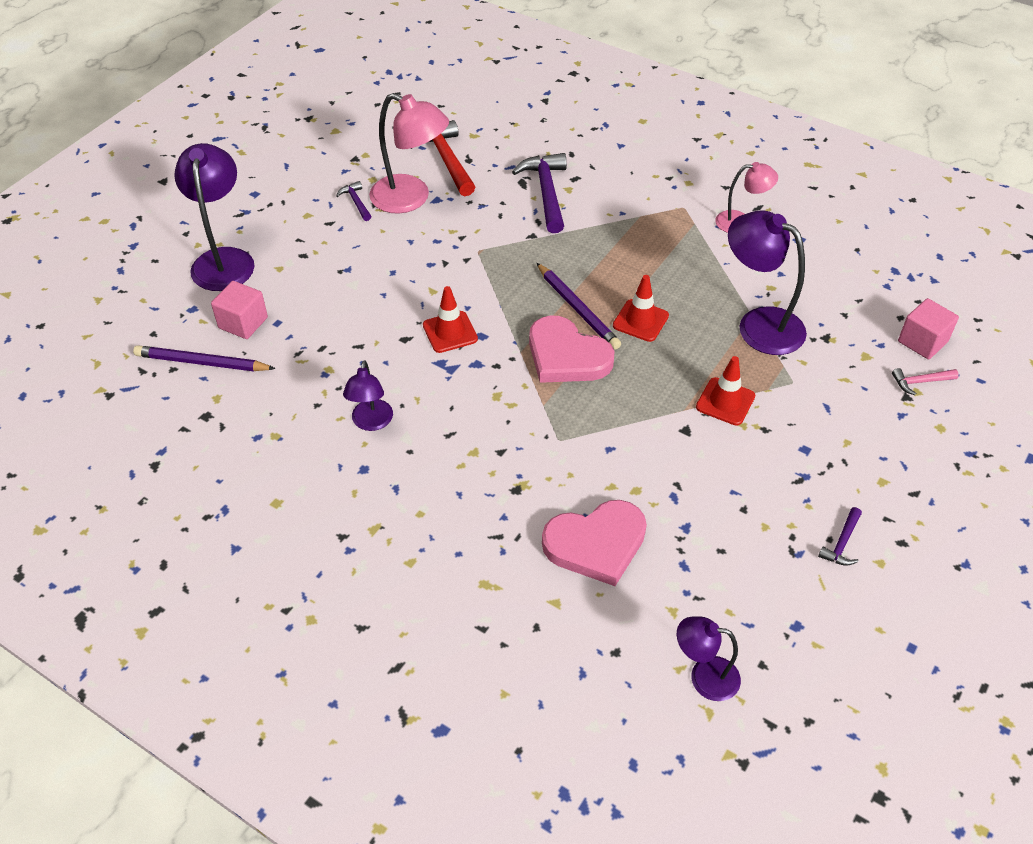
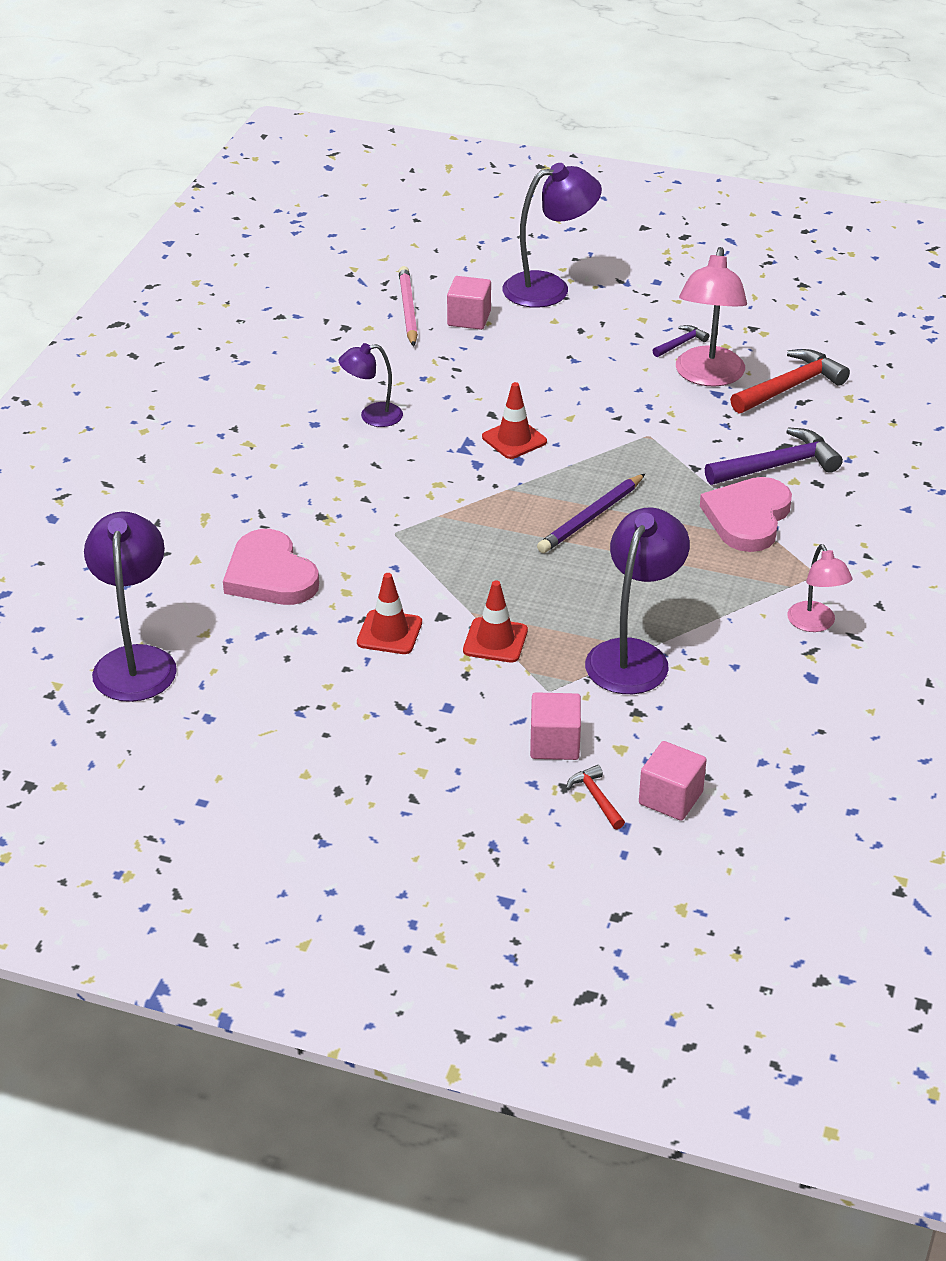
camera: 75 degrees right, 10 degrees down
purple pencil [133,345,276,371] -> pink pencil [399,266,418,347]
pink heart [529,316,614,383] -> pink heart moved to [700,477,792,552]
red traffic cone [613,275,669,342] -> red traffic cone moved to [357,573,422,654]
purple lamp [677,616,741,701] -> purple lamp [84,512,177,702], size x1.71
purple hammer [818,507,862,566] -> none
pink hammer [892,368,959,395] -> red hammer [566,765,625,829]
none -> pink cube [530,692,581,760]

